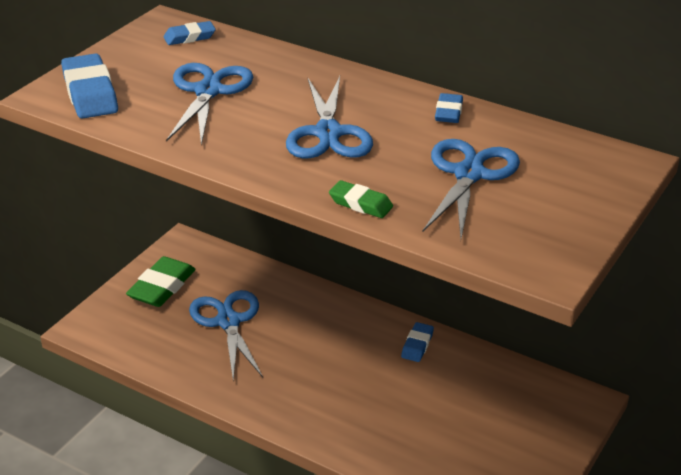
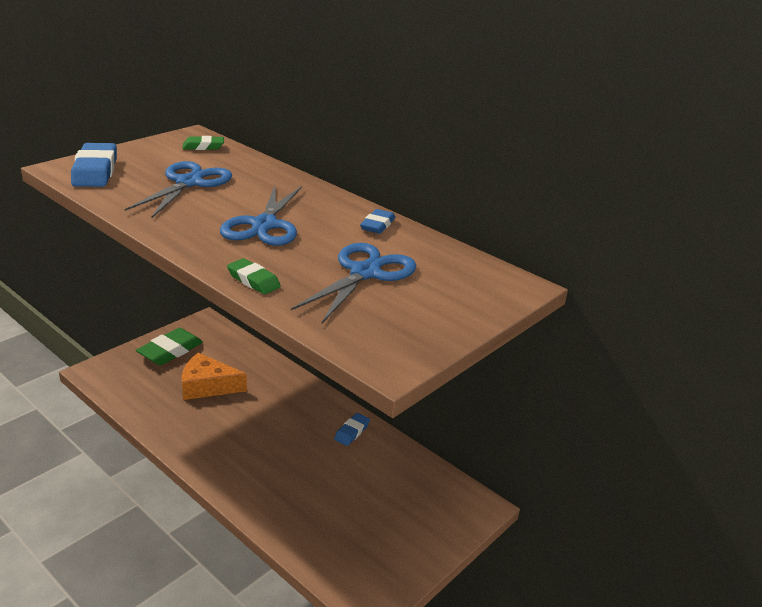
camera: 10 degrees right, 5 degrees down
blue eraser [163,21,216,45] -> green eraser [182,136,224,150]
blue scissors [189,290,263,380] -> orange cheese [182,353,247,400]

